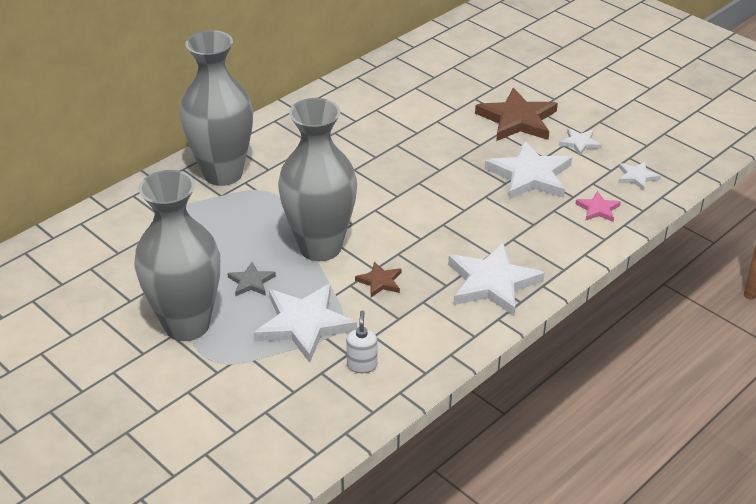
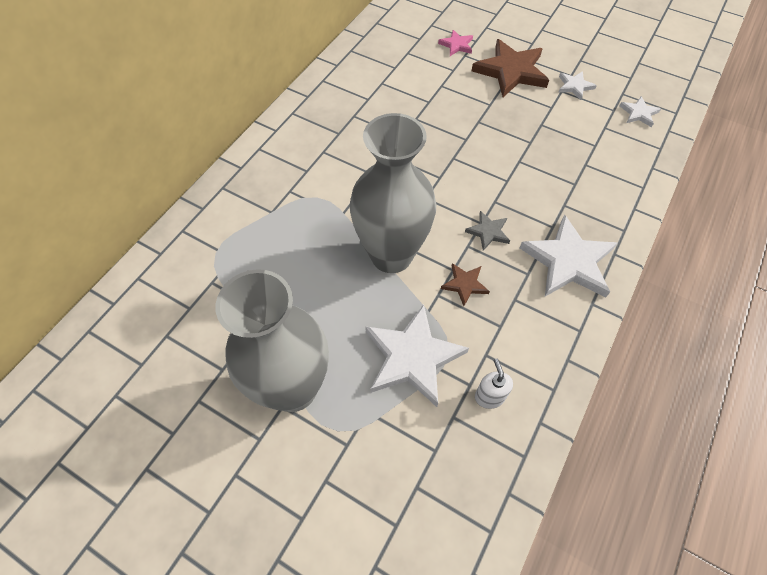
camera: 15 degrees left, 20 degrees up
grey vase [180,30,253,186] -> none
grey star [227,262,276,296] -> grey star moved to [465,211,510,251]
white star [485,140,572,200] -> none
pink star [575,191,621,222] -> pink star moved to [438,30,473,56]

